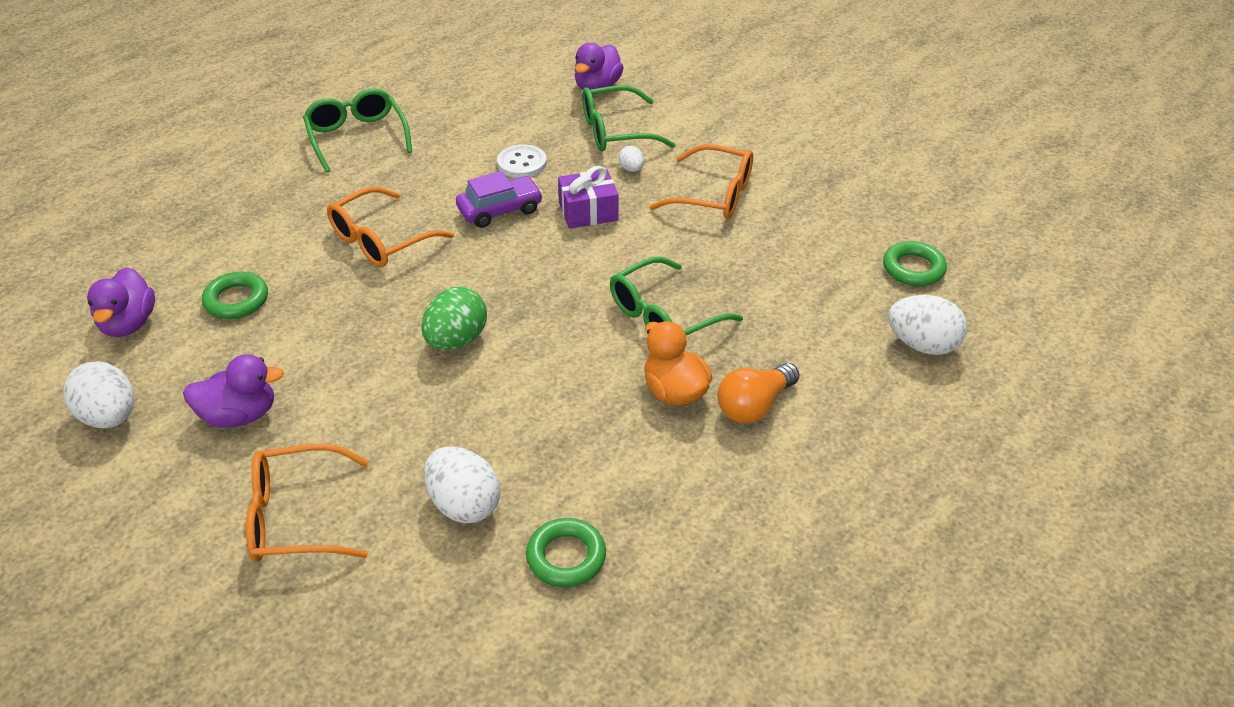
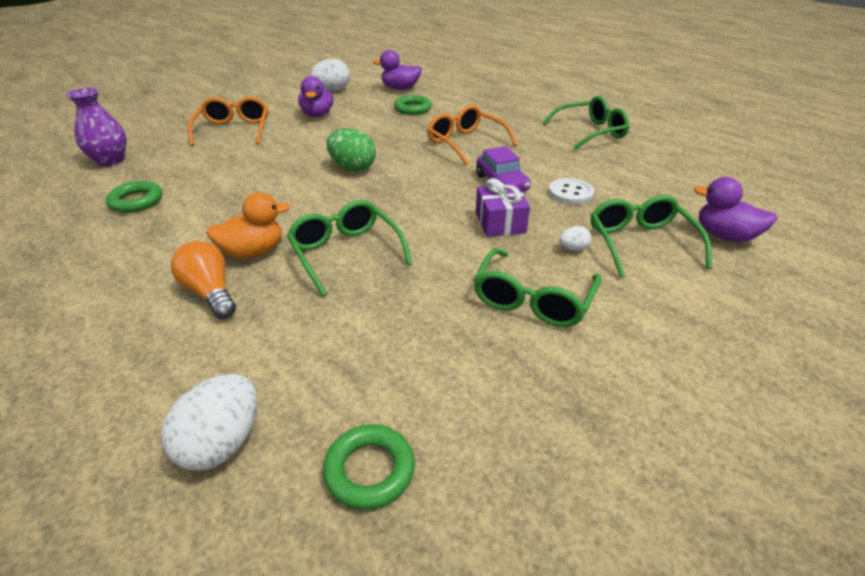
camera: 95 degrees right, 5 degrees down
white egg [424,447,500,523] -> none
orange glasses [649,144,753,219] -> green glasses [474,248,601,327]
none -> purple vase [66,87,127,166]

